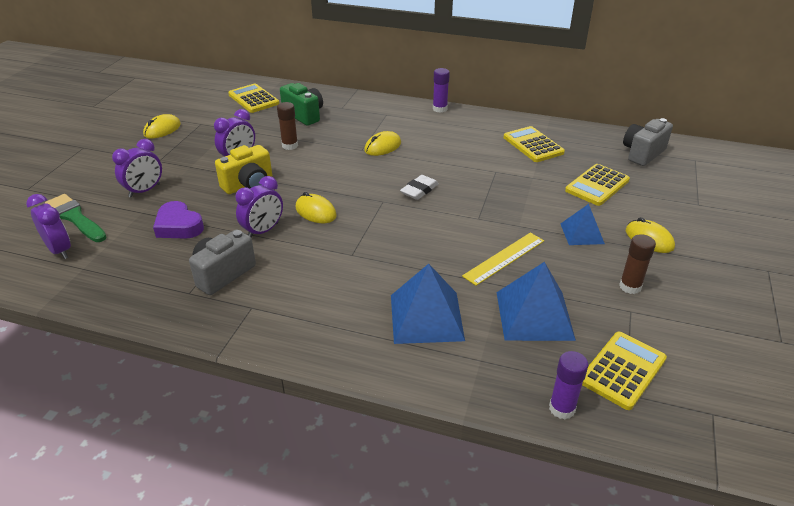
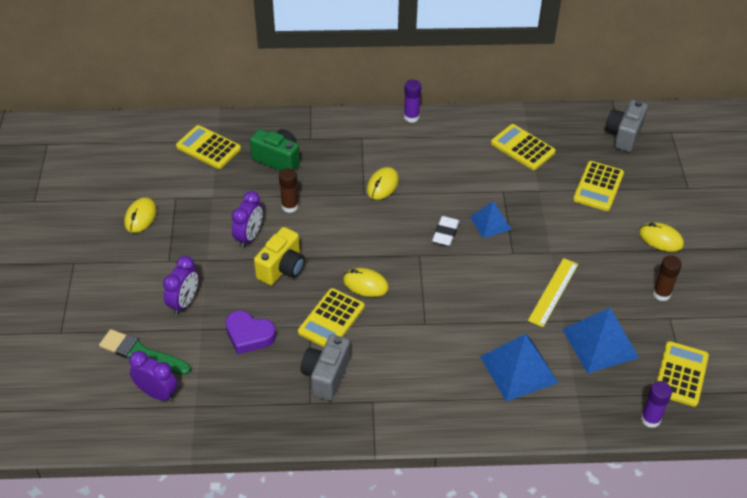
camera: 20 degrees left, 10 degrees up
purple clock [236,176,283,238] -> yellow calculator [298,288,365,347]
blue pyramid [561,204,605,245] -> blue pyramid moved to [470,201,512,238]

